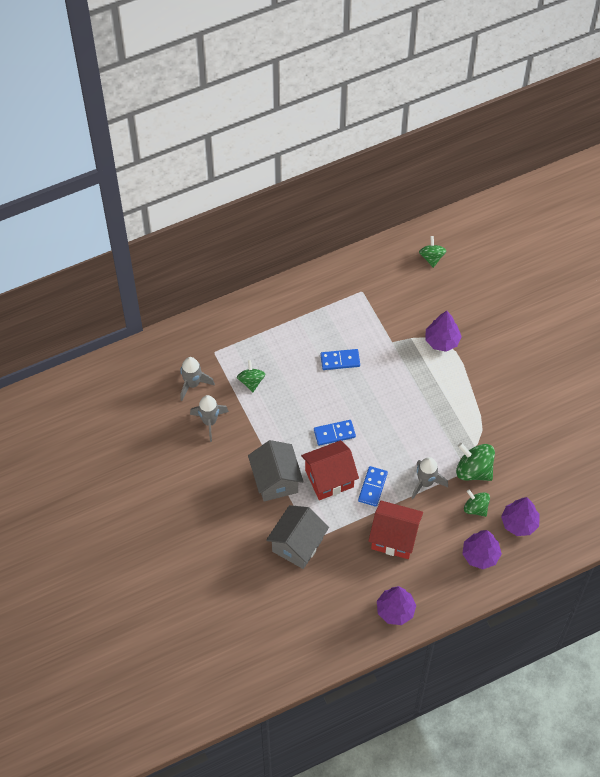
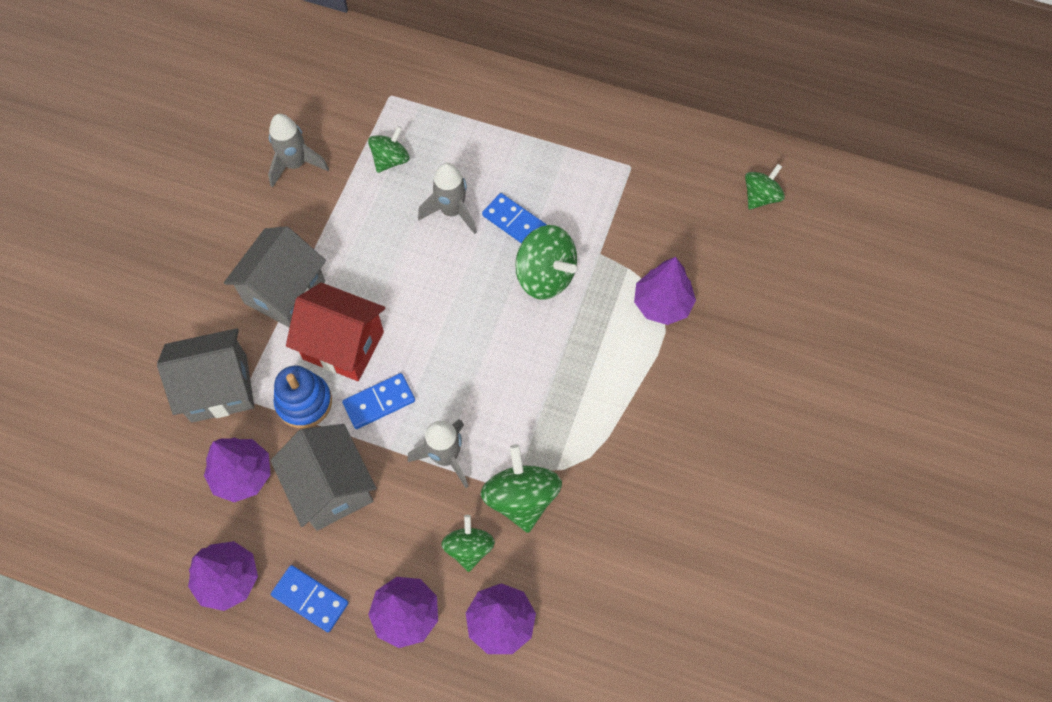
camera: 45 degrees right, 5 degrees up
grey rocket [180,357,215,401] -> grey rocket moved to [418,163,477,234]
blue domino [314,420,356,446] -> blue domino moved to [271,565,349,632]
red house [369,501,423,559] -> grey house [270,424,376,531]
none -> purple tree [204,437,271,502]
none -> blue stacking toy [274,366,332,428]
none -> green spinning top [515,225,577,300]

